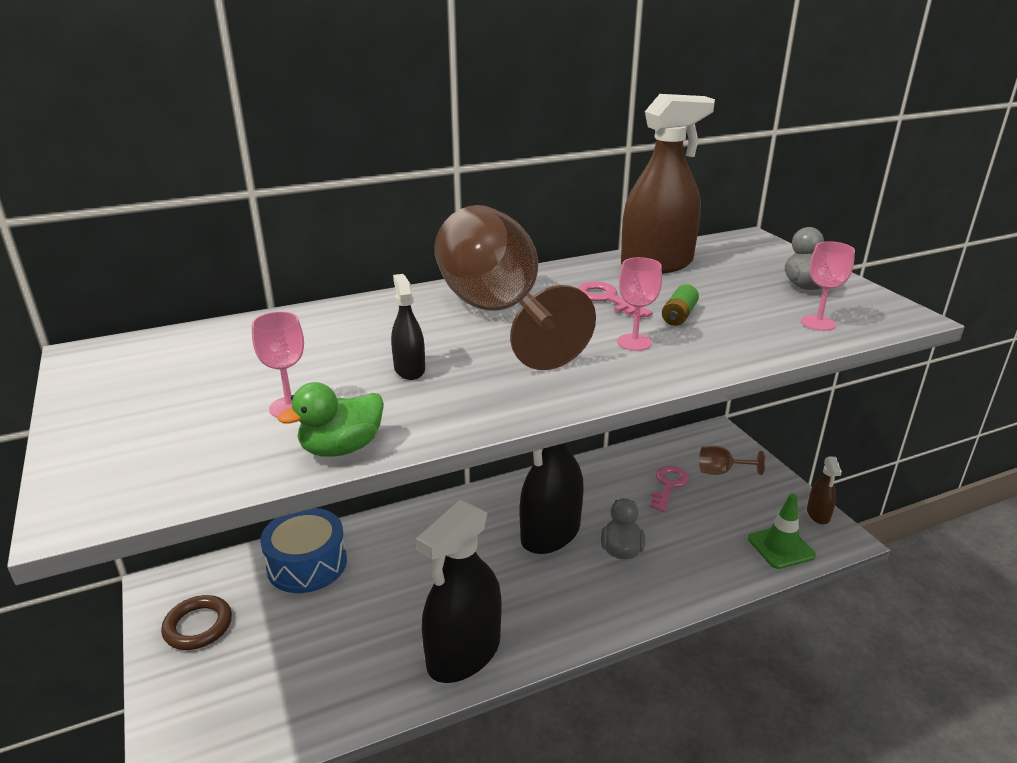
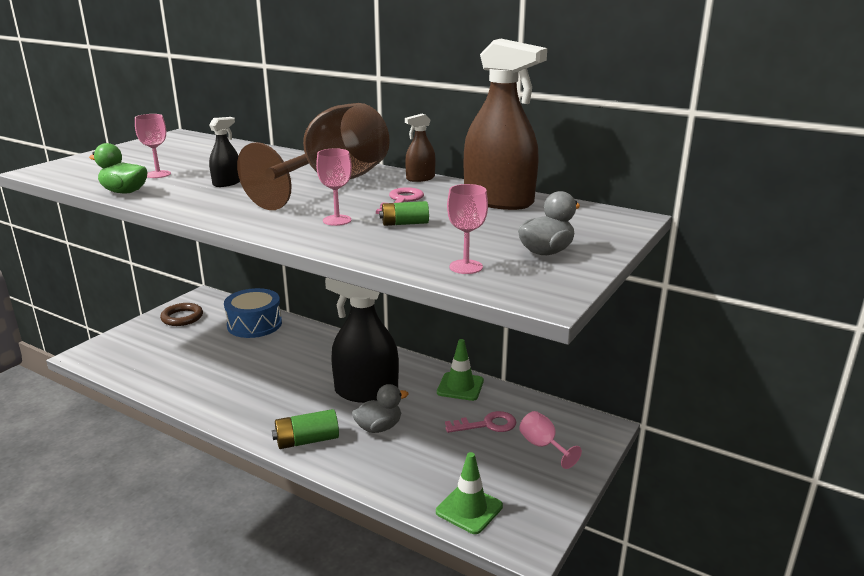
camera: 55 degrees right, 5 degrees down
black spray bottle [416,500,502,683] -> none
brown goblet [699,446,766,475] -> pink goblet [519,411,582,469]
brown spray bottle [807,456,842,524] -> brown spray bottle moved to [405,114,436,182]
none -> green battery [272,409,339,449]
none -> green traffic cone [437,339,484,401]

